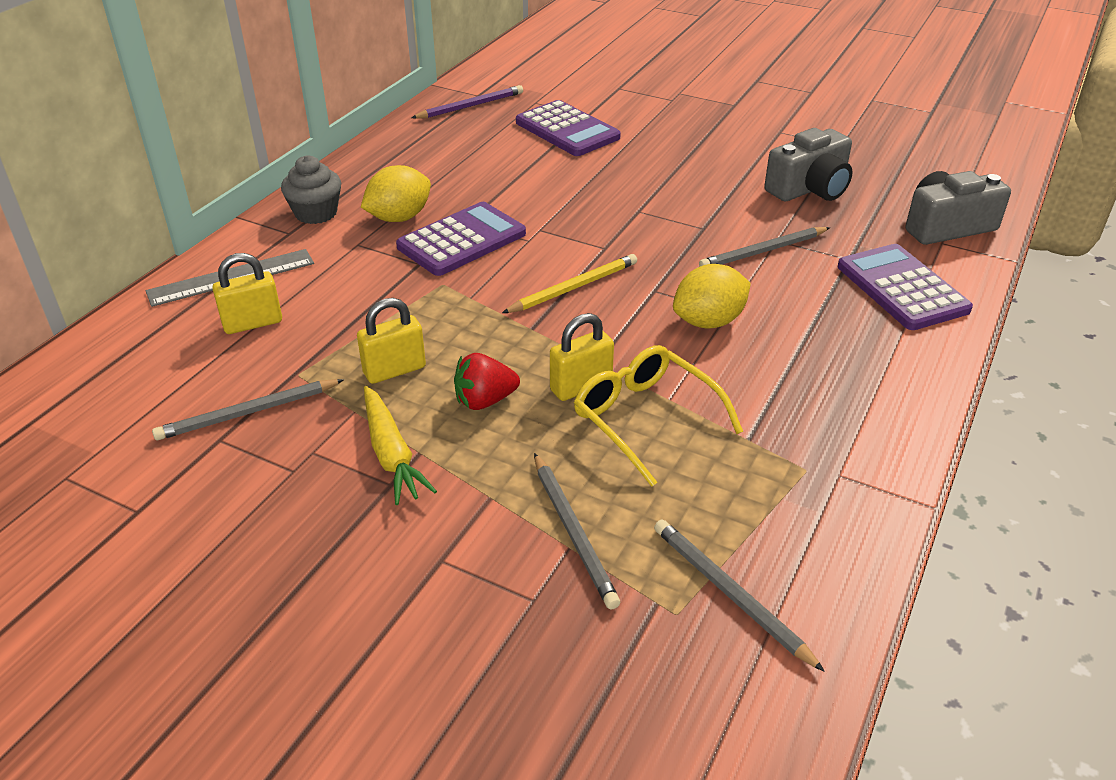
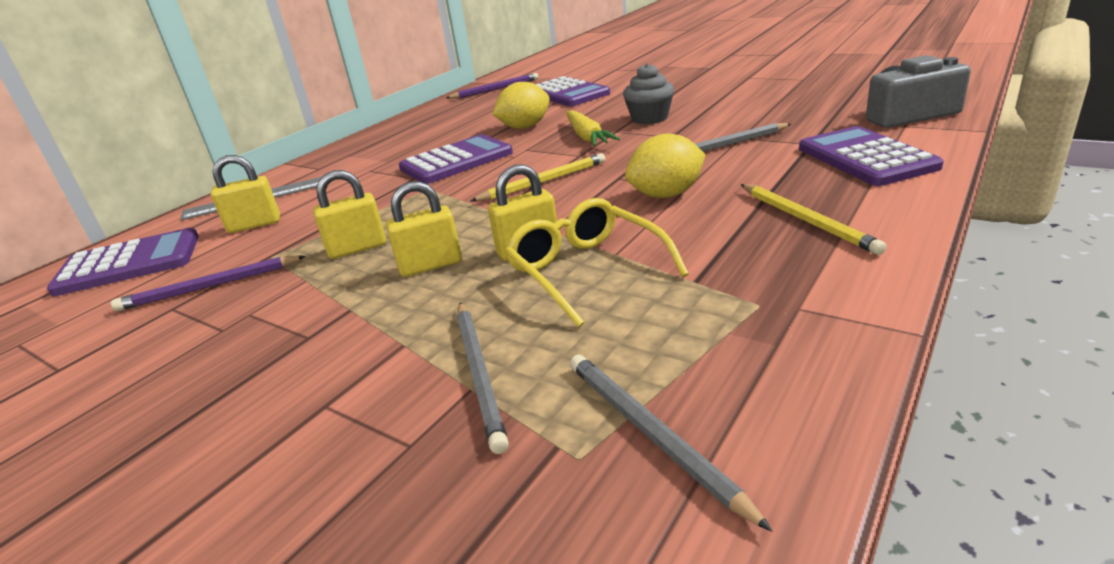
camera: 10 degrees right, 10 degrees down
grey pencil [152,379,344,440] -> purple pencil [111,255,306,311]
grey cupcake [281,155,341,224] -> grey cupcake moved to [623,63,674,124]
yellow lemon [361,165,431,222] -> yellow lemon moved to [492,82,550,129]
yellow carrot [364,386,437,505] -> yellow carrot moved to [566,110,620,146]
red strawberry [454,353,520,410] -> yellow padlock [386,181,462,277]
grey camera [764,128,852,201] -> none
none -> purple calculator [47,228,199,296]
none -> yellow pencil [741,184,886,255]

